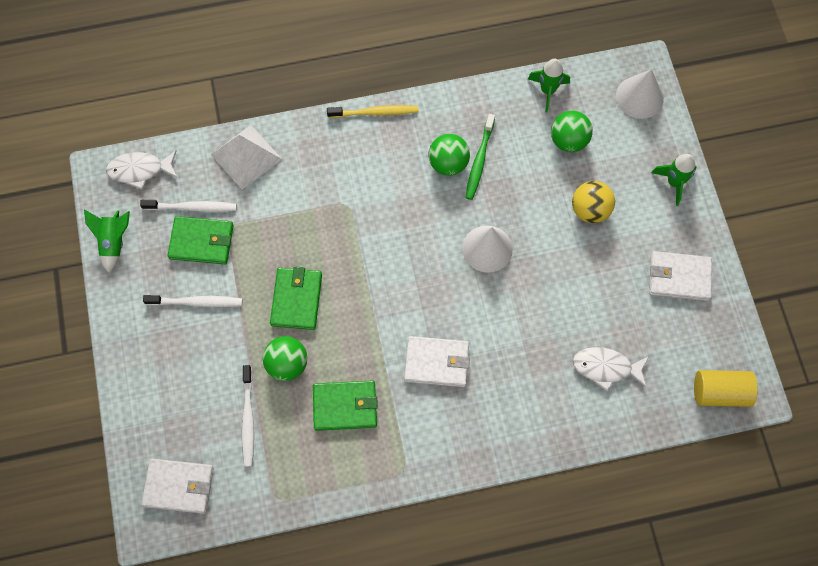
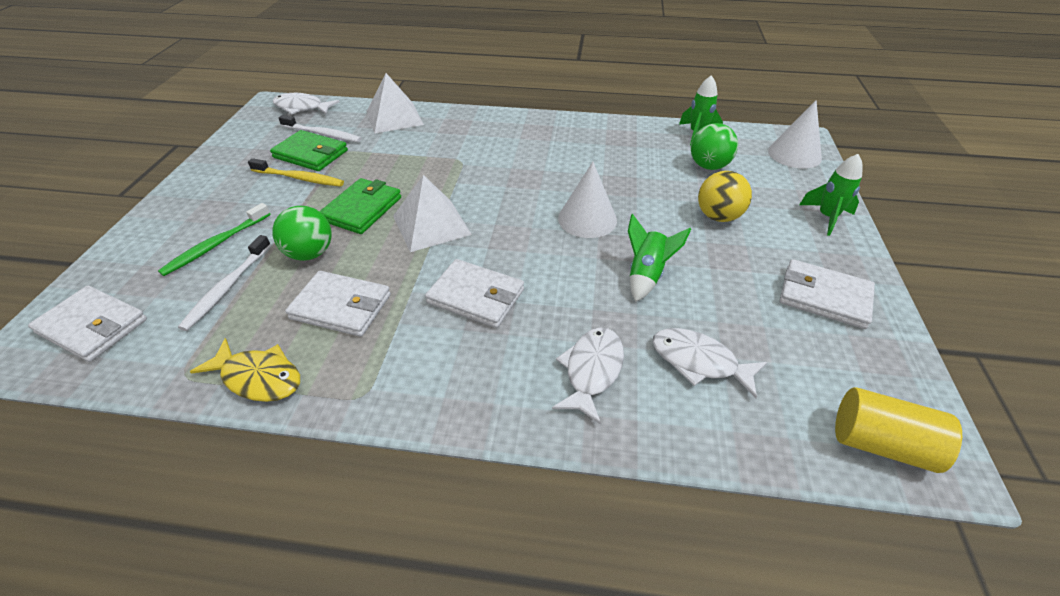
camera: 20 degrees right, 25 degrees down
green rocket [84,209,130,273] -> green rocket moved to [628,214,691,302]
white toothbrush [143,295,242,307] -> none
green wallet [313,380,378,431] -> white wallet [285,271,391,337]
yellow toothbrush [327,105,419,118] -> yellow toothbrush moved to [248,158,344,187]
green ball [429,134,470,176] -> none
green toothbrush [465,114,495,200] -> green toothbrush moved to [158,203,270,276]
none -> yellow fish [190,338,300,402]
none -> white pyramid [393,175,472,252]
none -> white fish [552,327,624,425]

